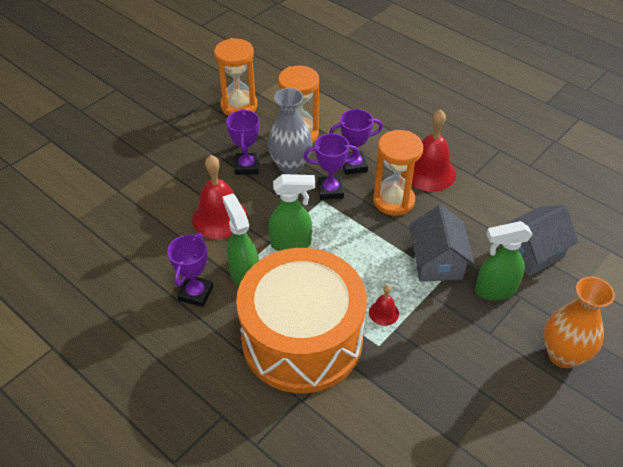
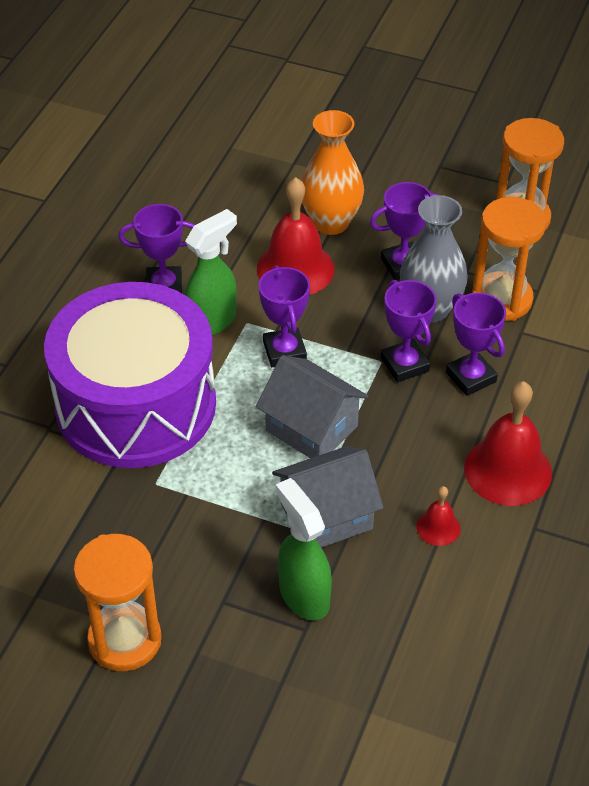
camera: 70 degrees right, 0 degrees up
orange drum [236,248,367,393] -> purple drum [44,282,216,468]
green spray bottle [268,174,315,251] -> purple trophy [259,265,310,367]
red bell [369,285,399,326] -> red bell moved to [416,486,460,546]
orange hourglass [373,130,423,216] -> orange hourglass moved to [74,534,162,671]
grey house [501,205,579,277] -> grey house moved to [256,355,368,458]
orange vase [544,276,615,368] -> orange vase moved to [301,110,364,235]

